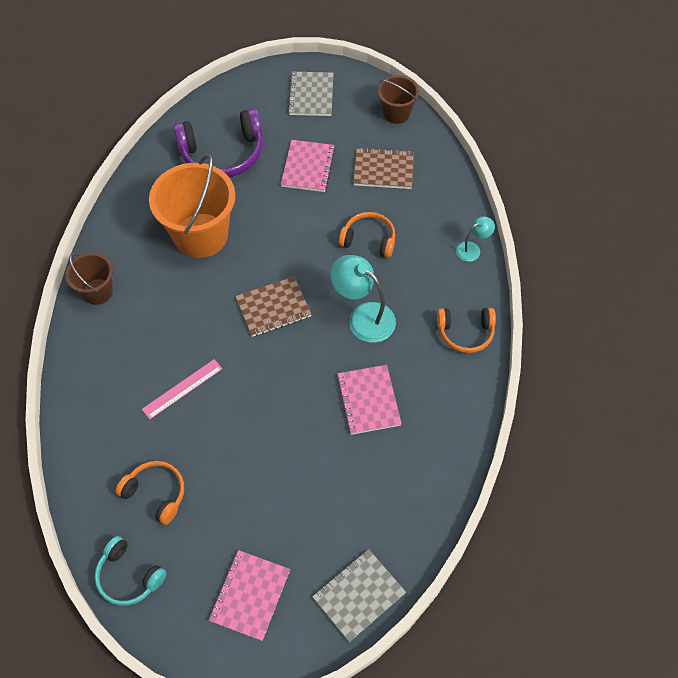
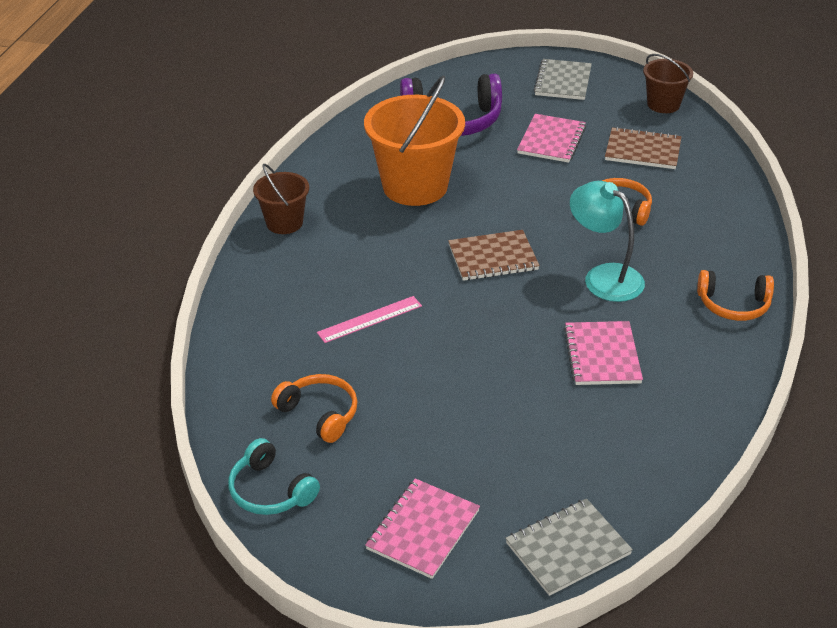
camera: 10 degrees right, 20 degrees down
turquoise lamp [456,217,495,262] -> none

